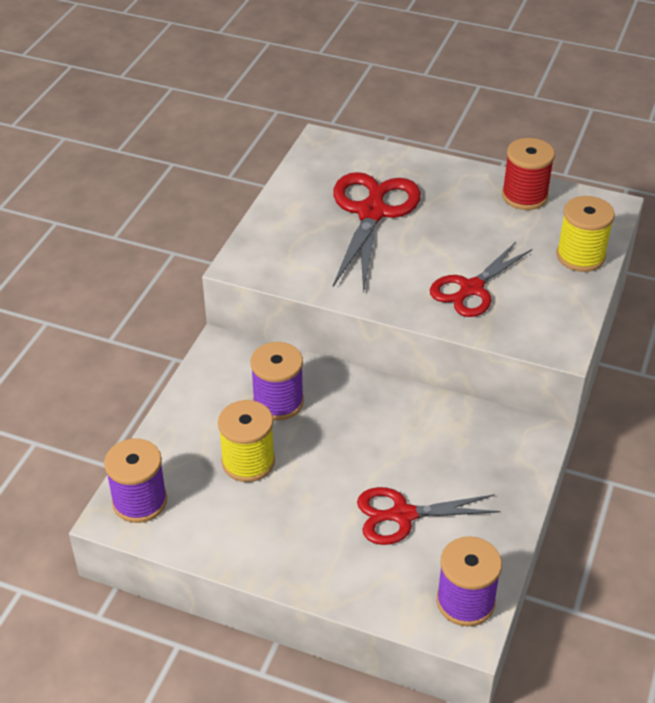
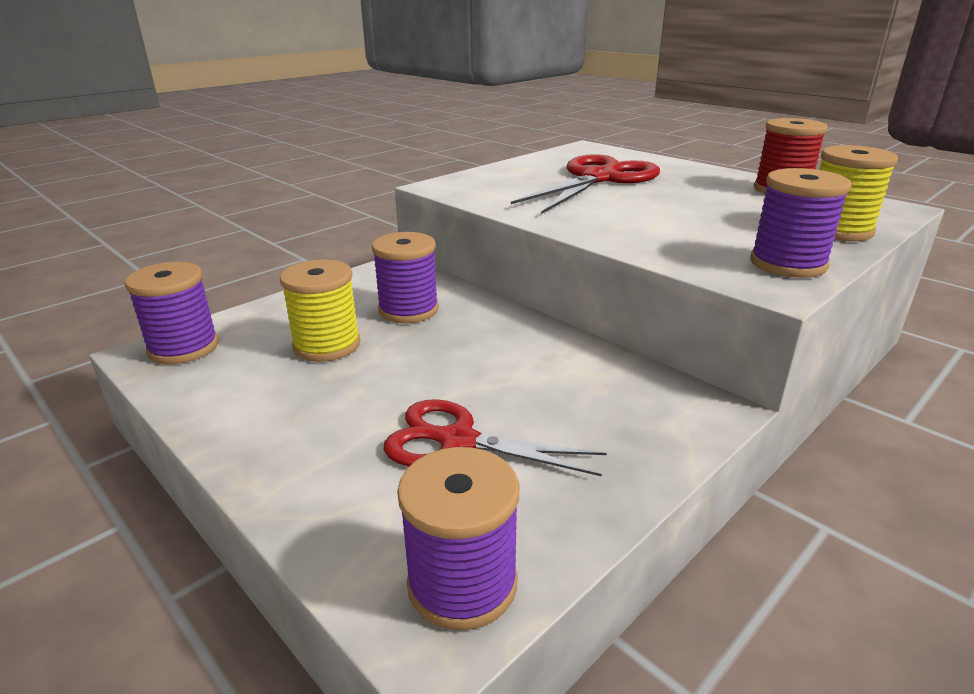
camera: 25 degrees right, 15 degrees down
red scissors [430,242,532,317] -> none
none -> purple spool [750,168,852,278]

